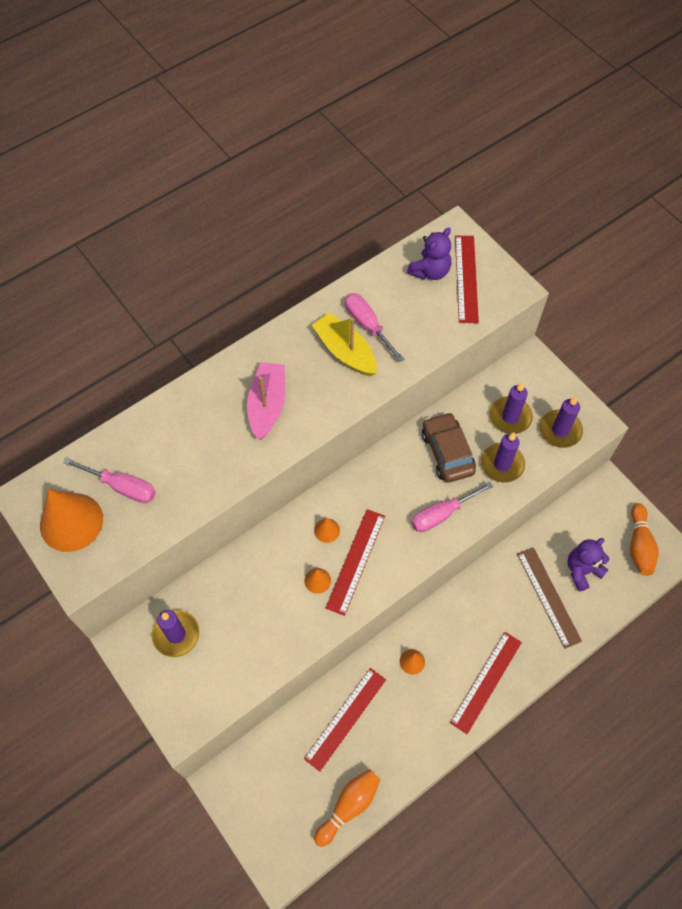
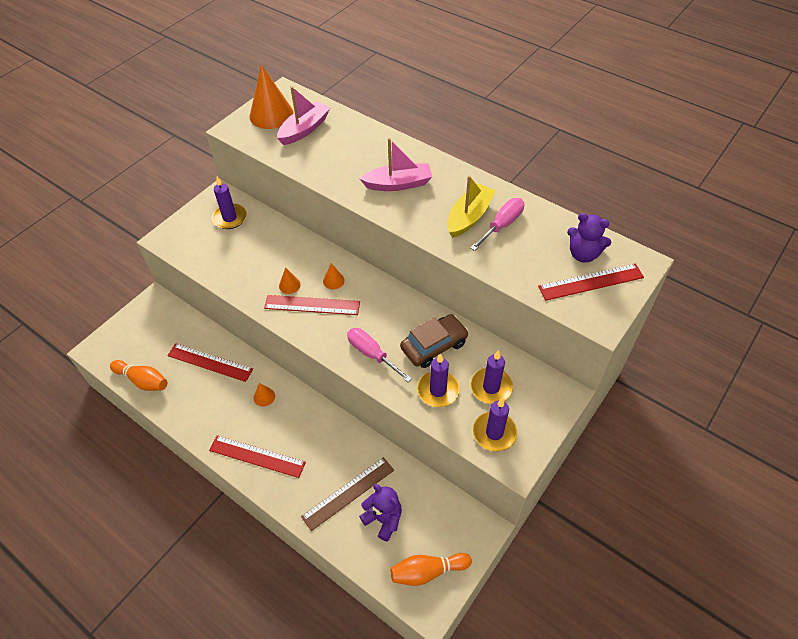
camera: 75 degrees right, 10 degrees down
pink screwdriver [64,458,156,503] -> pink boat [277,86,330,145]

